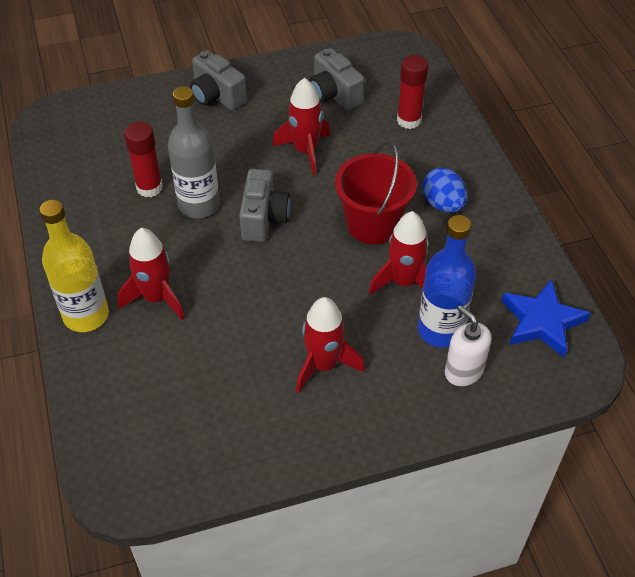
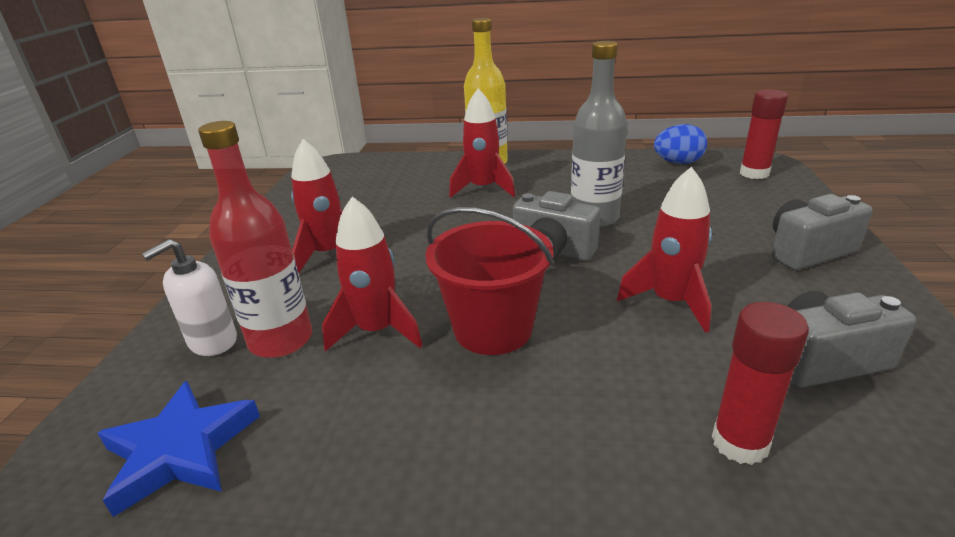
camera: 115 degrees right, 20 degrees down
red glue stick [124,122,163,197] -> red glue stick moved to [740,89,788,179]
blue bottle [418,215,476,348] -> red bottle [198,121,312,358]
blue egg [422,168,467,213] -> blue egg moved to [654,124,707,164]
white soap dispenser [445,305,491,386] -> white soap dispenser turned 150 degrees clockwise [142,239,237,356]

